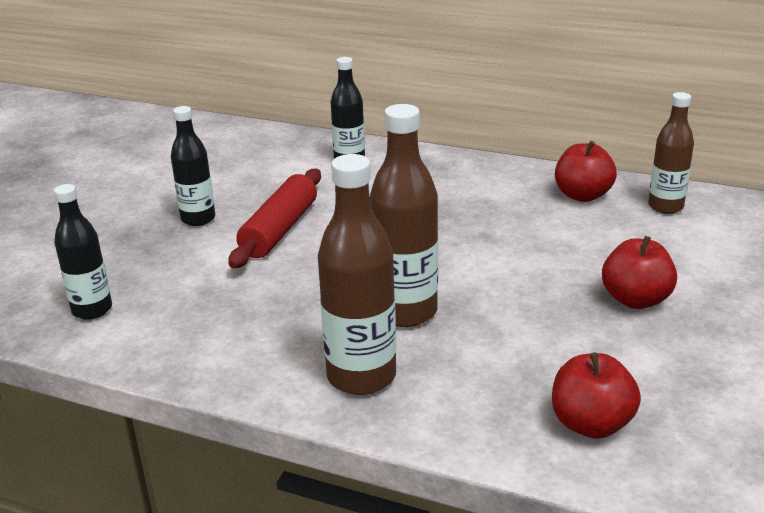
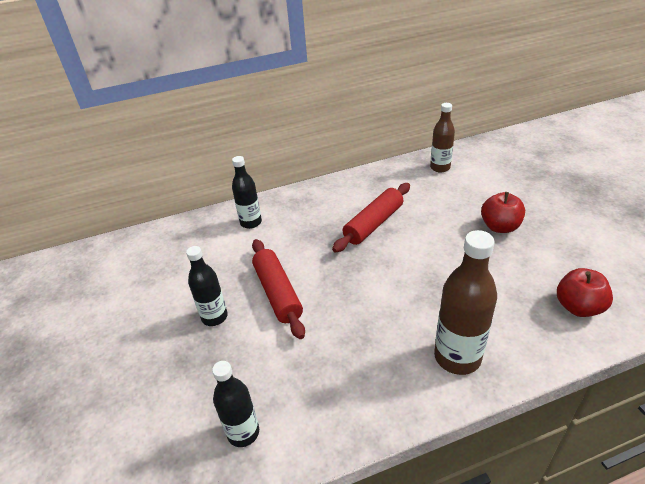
camera: 40 degrees left, 10 degrees up
brown bottle [370,104,438,327] -> none
red apple [555,141,617,202] -> none
none -> red rolling pin [332,183,410,253]

